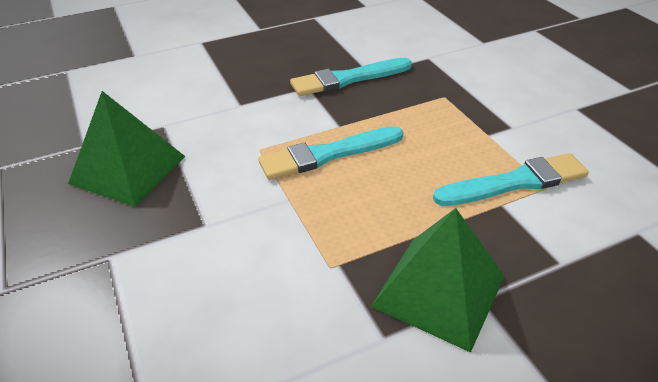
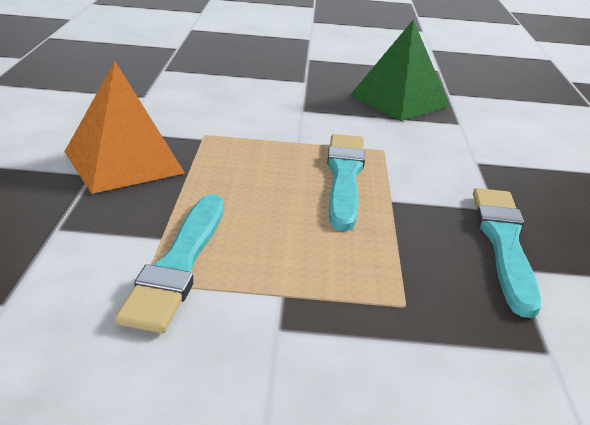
camera: 115 degrees right, 10 degrees down
green pyramid [371,208,505,353] -> orange pyramid [64,61,185,194]

